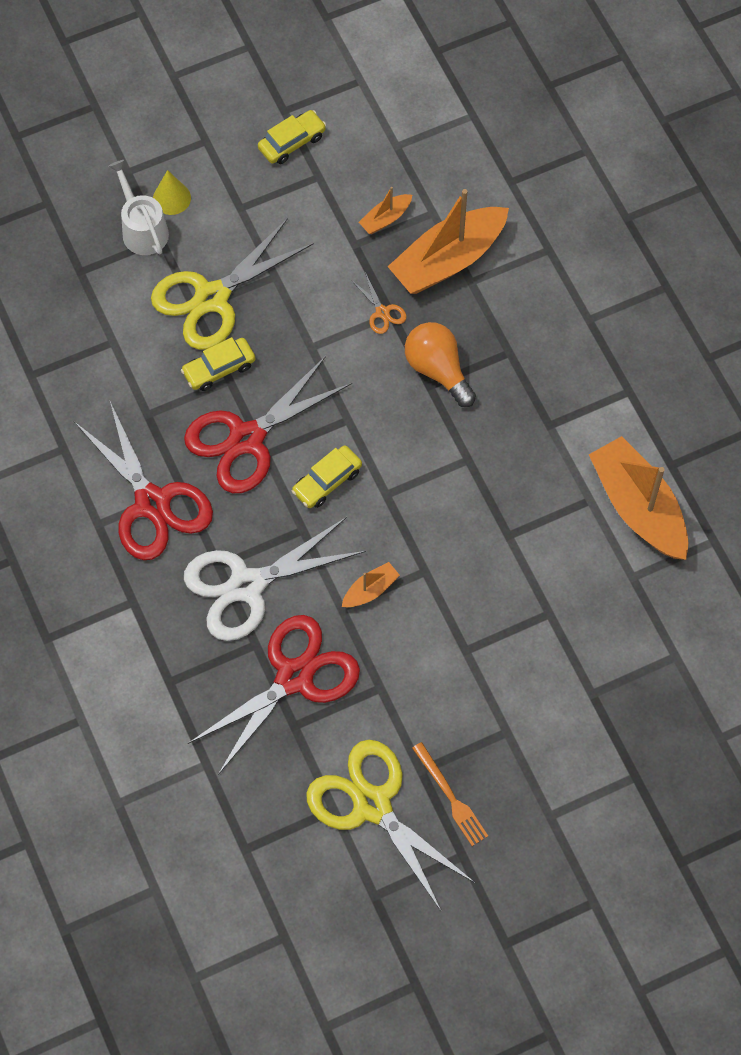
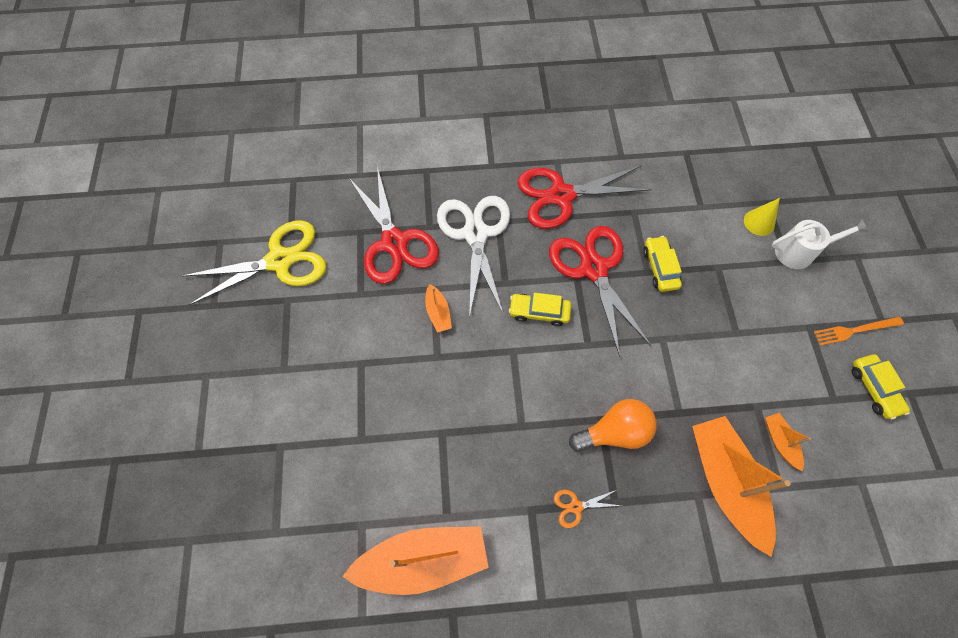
camera: 110 degrees right, 0 degrees up
yellow scissors [151,218,314,350] -> none
yellow cone [153,170,191,215] -> yellow cone moved to [744,198,780,236]
yellow car [292,445,362,508] -> yellow car turned 60 degrees counterclockwise [509,293,571,326]
orange scissors [351,272,407,334] -> orange scissors moved to [554,490,622,528]
orange fork [412,742,488,846] -> orange fork moved to [814,317,904,346]

